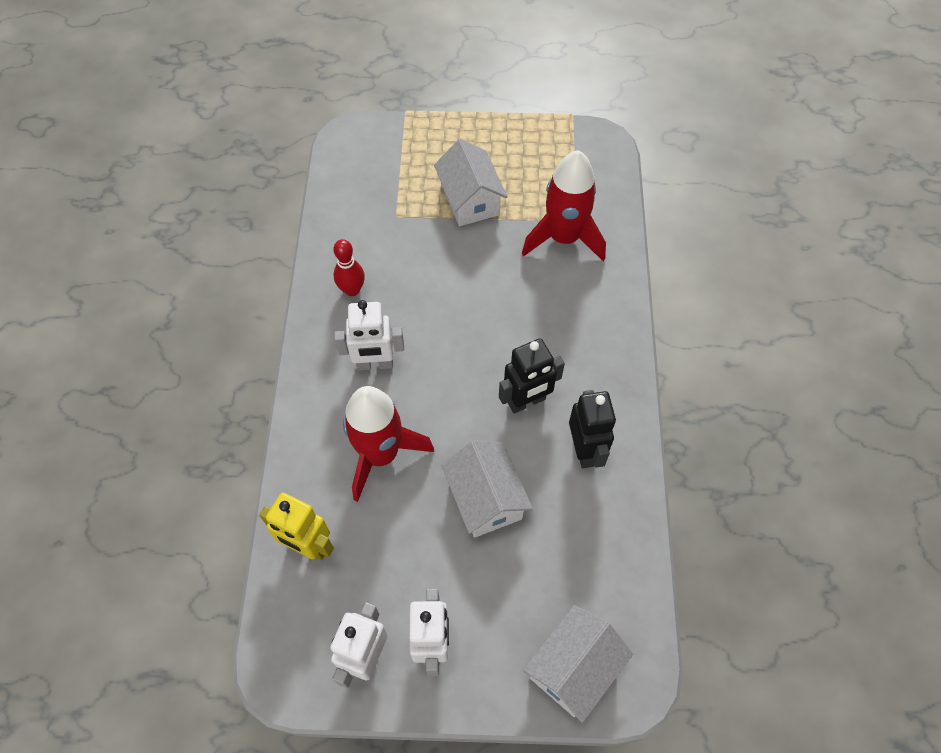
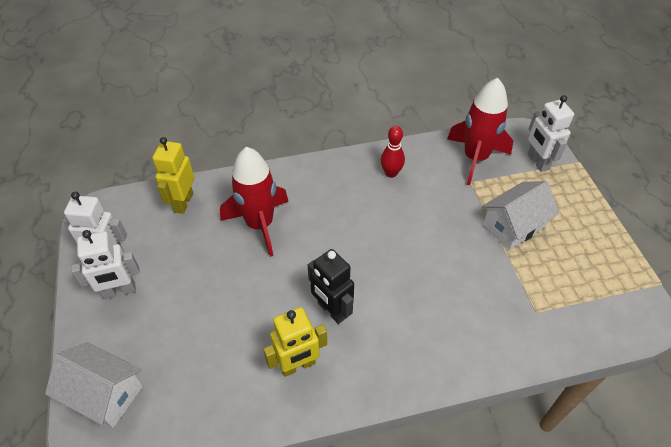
camera: 75 degrees right, 10 degrees down
white robot [334,300,404,371] -> white robot moved to [527,95,574,172]
white house [441,441,533,538] -> none
red rocket [522,150,606,261] -> red rocket moved to [447,78,513,185]
black robot [569,390,616,468] -> yellow robot [263,307,327,377]

